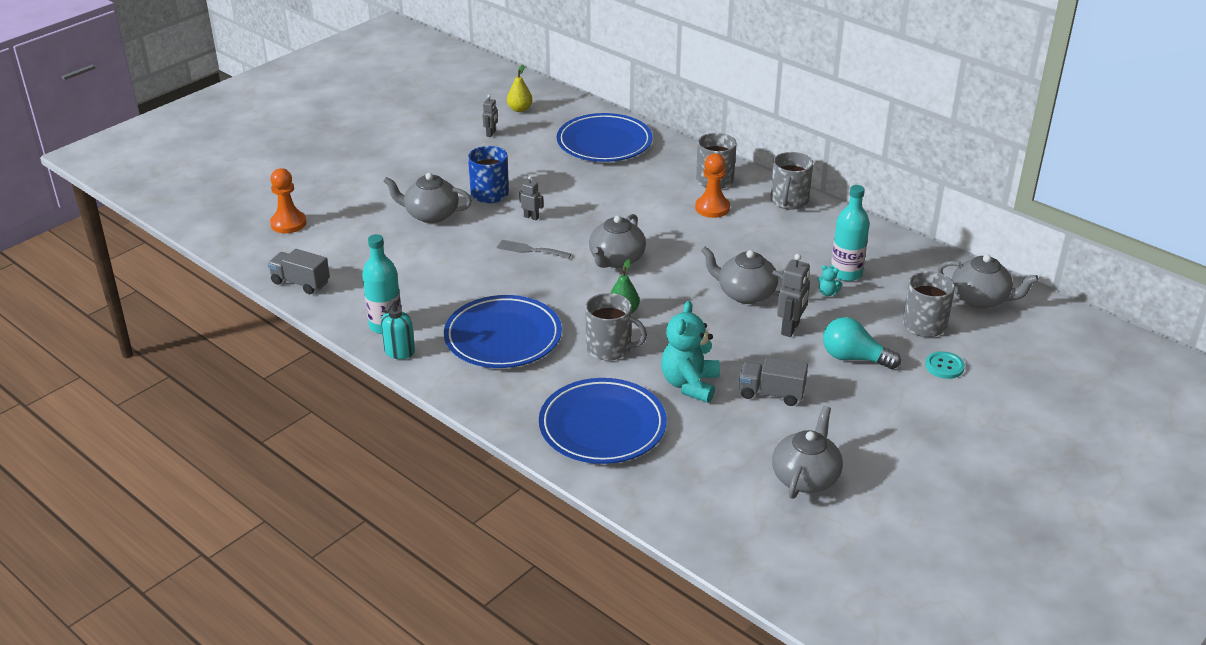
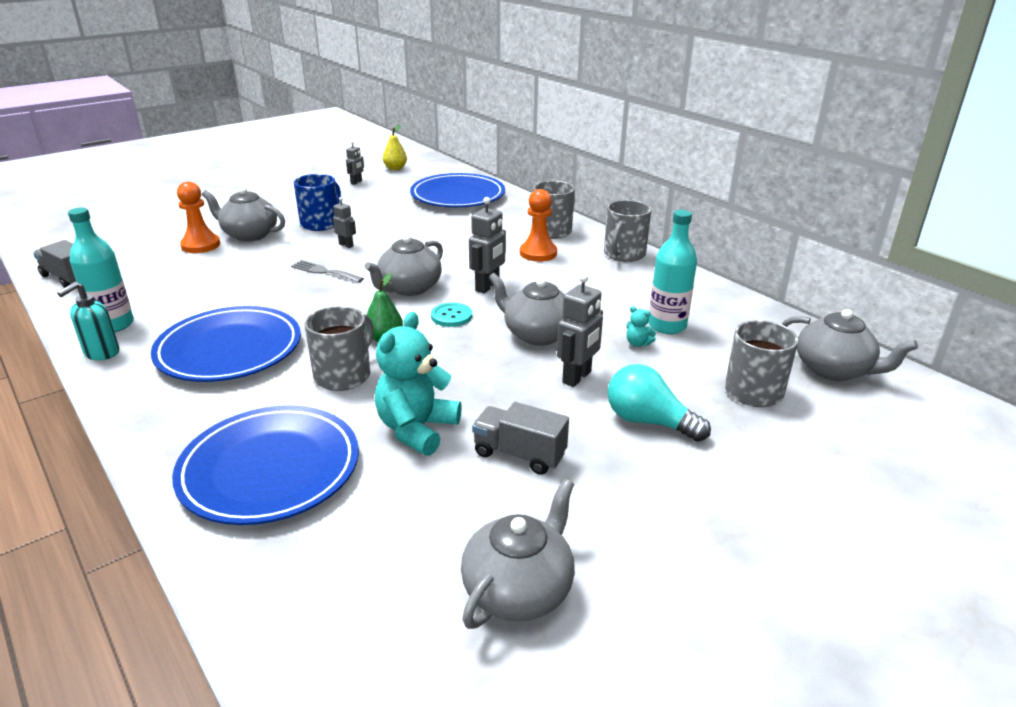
camera: 10 degrees right, 5 degrees down
orange pawn [270,168,307,233] -> orange pawn moved to [177,181,220,253]
grey mug [585,293,647,360] -> grey mug turned 90 degrees counterclockwise [305,306,374,391]
turquoise button [925,351,965,379] -> turquoise button moved to [431,303,472,327]
none -> grey robot [469,197,506,293]

